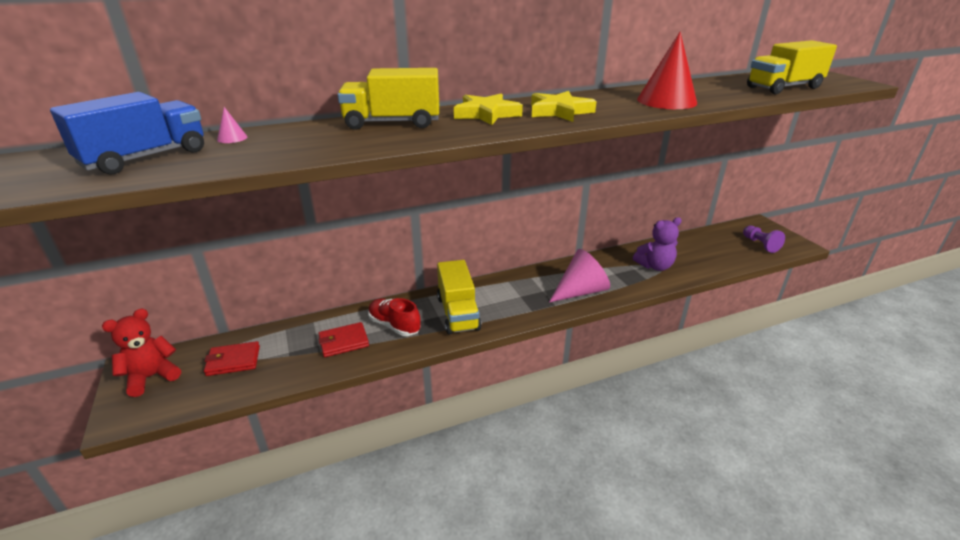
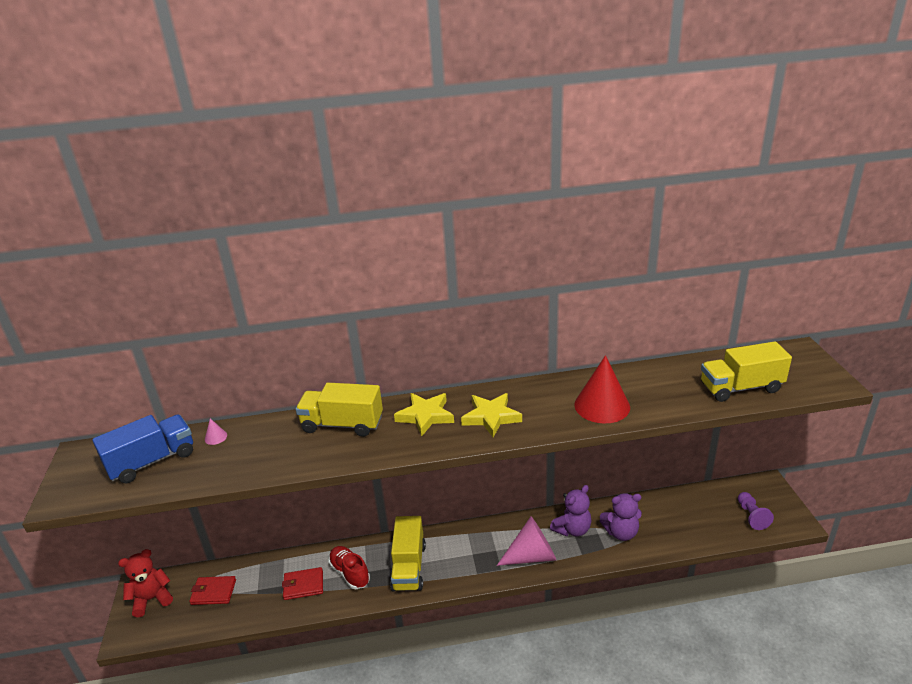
camera: 15 degrees right, 0 degrees up
none -> purple teddy bear [550,485,592,537]

